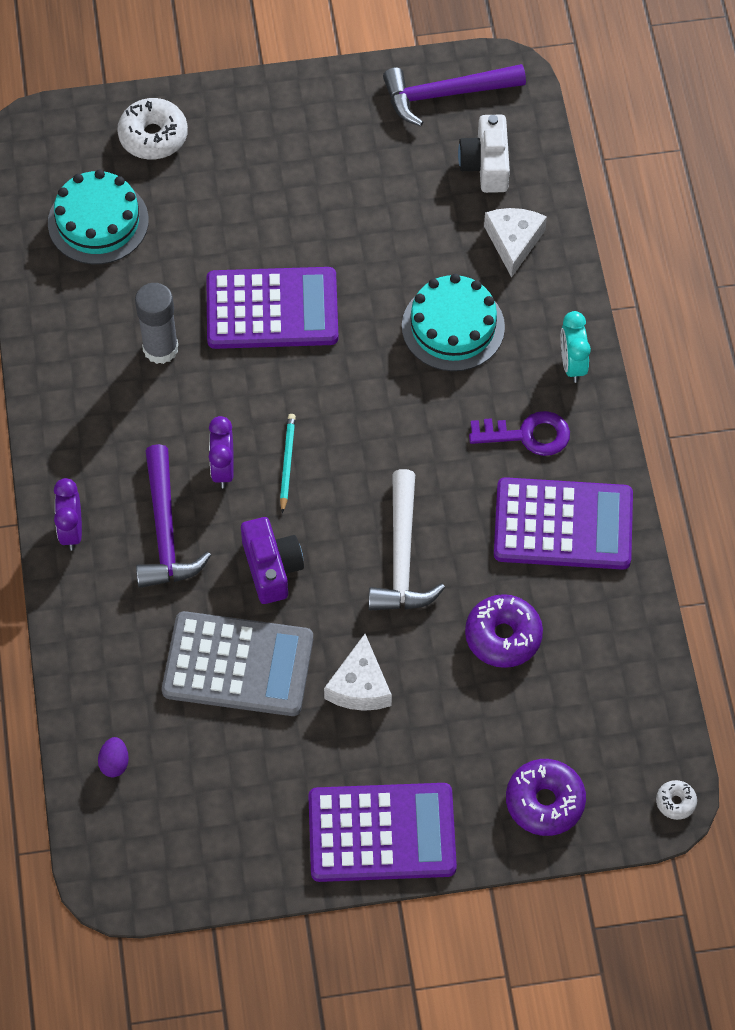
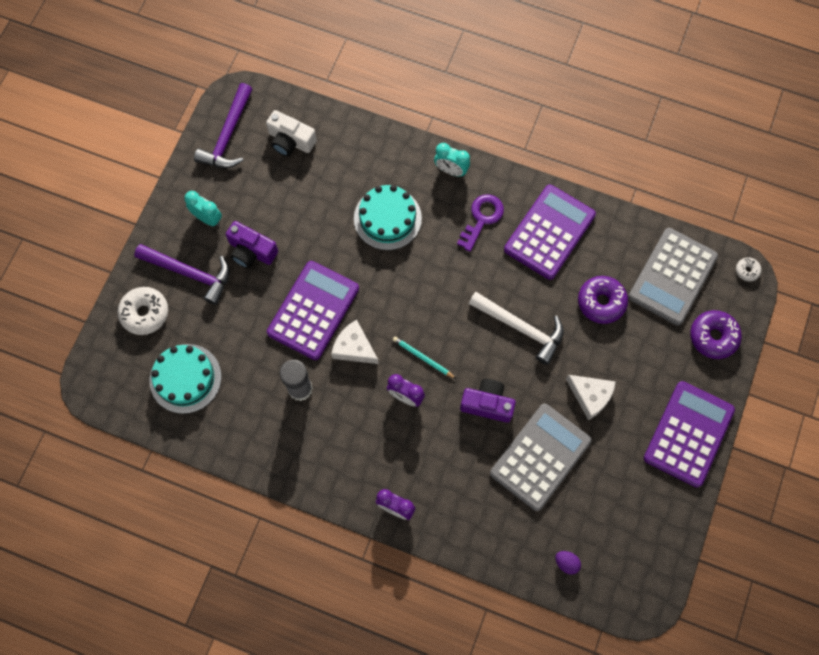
camera: 60 degrees left, 10 degrees up
purple hammer [136,444,211,588] -> purple hammer moved to [134,244,230,305]
white cheese [484,208,547,278] -> white cheese moved to [331,320,379,364]
none -> turquoise clock [184,191,222,226]
none -> purple camera [226,221,278,268]
none -> grey calculator [628,228,718,325]

